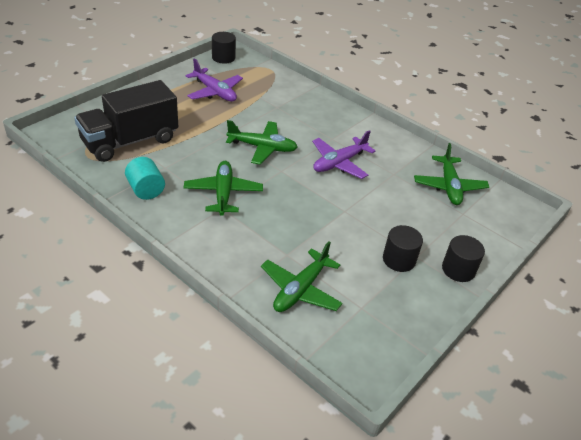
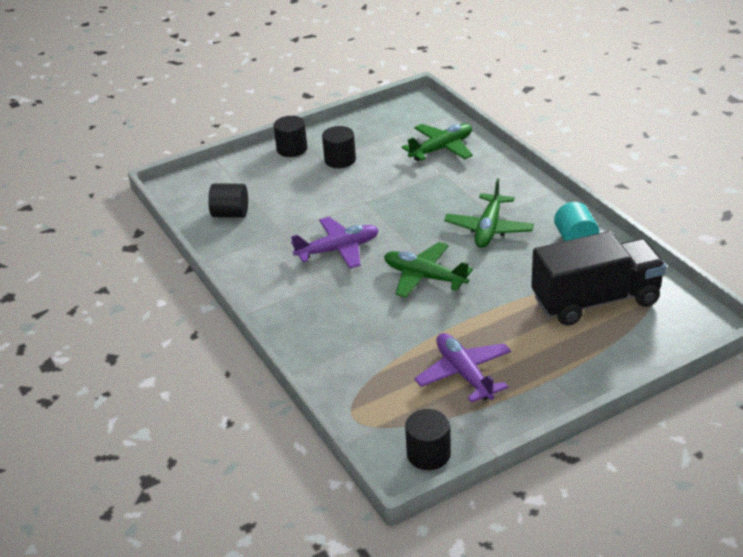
camera: 155 degrees left, 5 degrees down
green plane [414,143,489,205] -> black cylinder [208,183,248,218]

